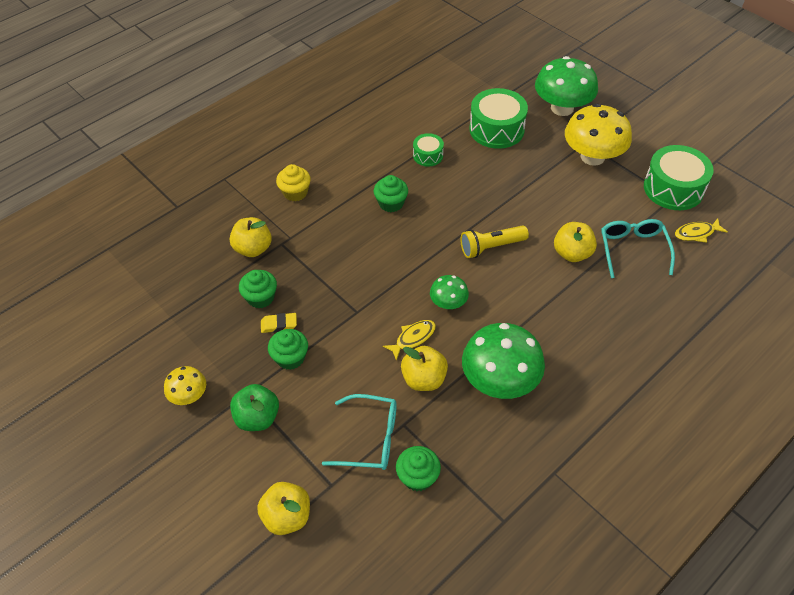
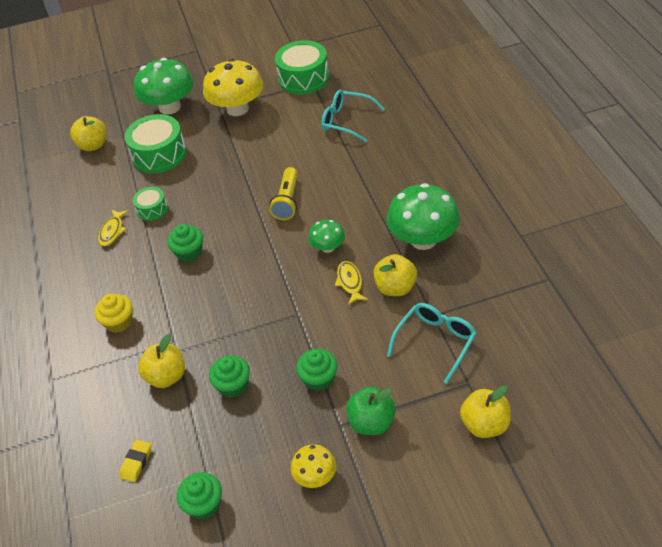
camera: 60 degrees left, 5 degrees down
yellow eraser [261,313,297,333] -> yellow eraser moved to [119,440,151,482]
green cupcake [396,446,441,491] -> green cupcake moved to [177,472,222,520]
yellow apple [554,222,597,262] -> yellow apple moved to [70,116,107,151]
yellow fish [675,218,728,243] -> yellow fish moved to [98,210,129,246]

